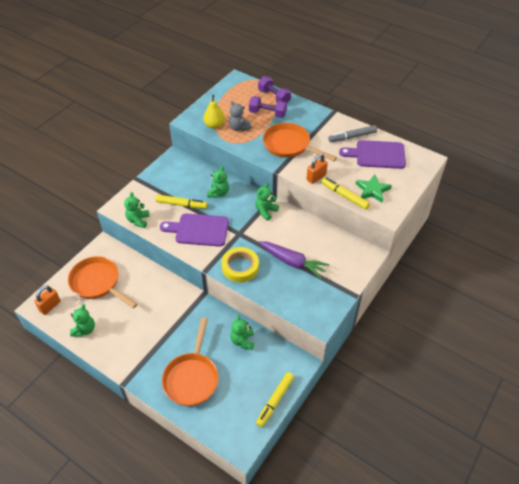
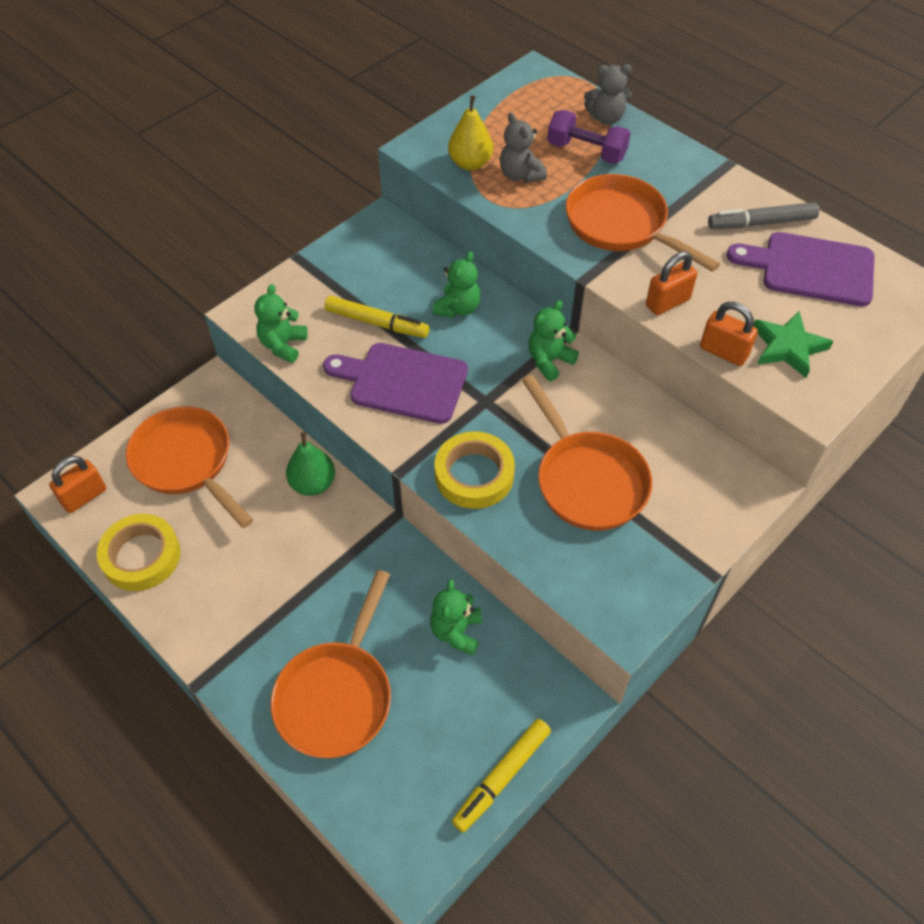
camera: 10 degrees right, 5 degrees up
green teddy bear [70,304,95,337] -> yellow tape [97,514,181,591]
purple dumbbell [258,76,291,103] -> grey teddy bear [584,64,632,125]
purple carrot [259,241,330,279] -> orange pan [522,375,652,531]
yellow marker [321,177,370,210] -> orange padlock [700,302,758,366]
none -> green pear [286,432,335,496]

